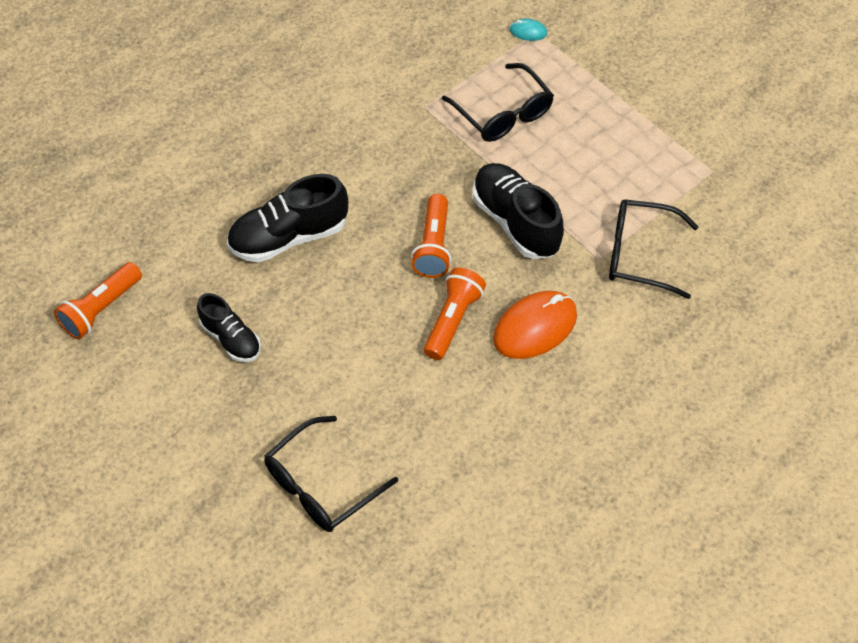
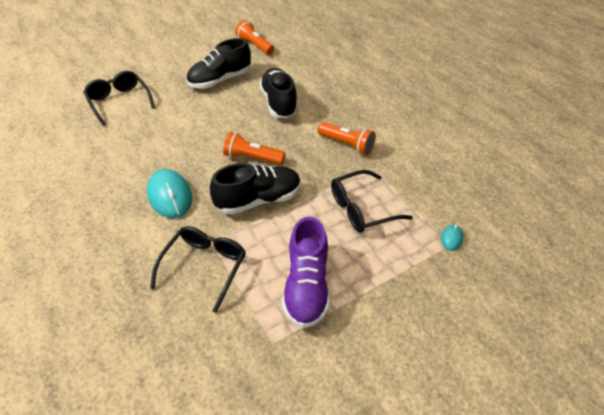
camera: 100 degrees right, 10 degrees down
black shoe [197,293,261,362] -> black shoe [186,38,251,88], size x1.64
orange flashlight [424,267,486,360] -> orange flashlight moved to [318,122,376,155]
orange mouse [493,291,577,359] -> turquoise mouse [147,169,192,218]
none -> purple shoe [282,216,330,328]

